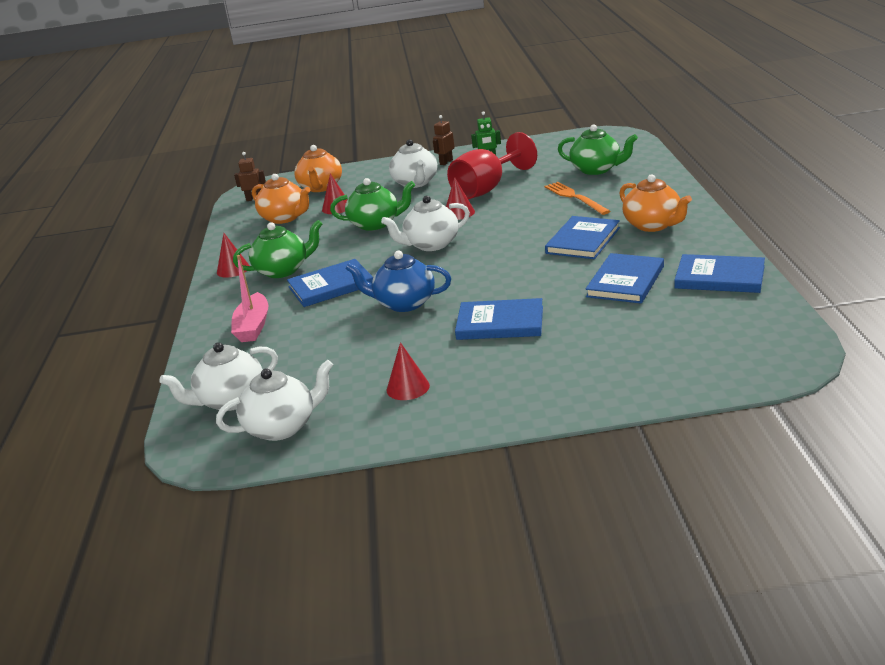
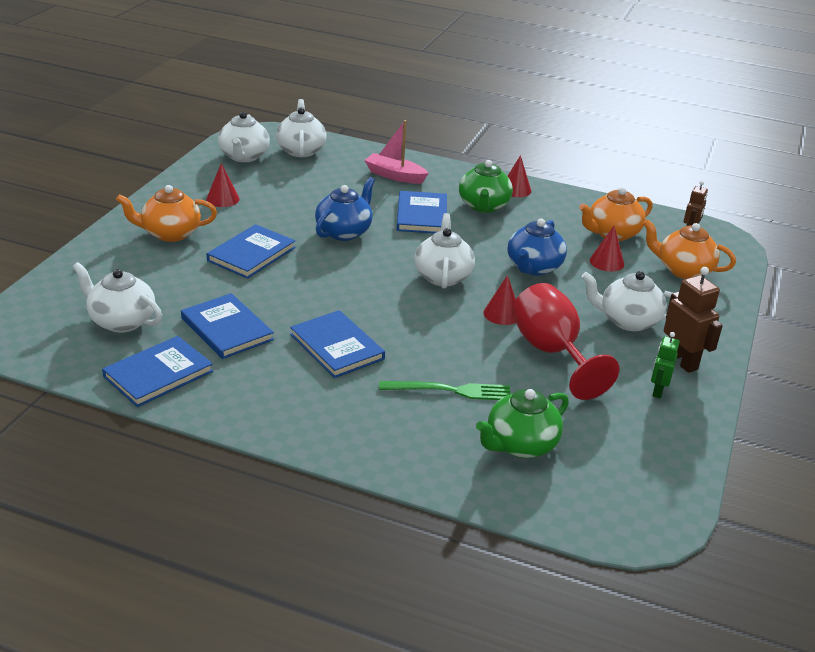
camera: 110 degrees right, 5 degrees up
green teapot [330,178,415,231] -> blue teapot [508,219,567,276]
brown robot [433,115,455,165] -> brown robot [664,267,723,373], size x1.60
orange fork [544,182,610,215] -> green fork [379,381,510,400]
orange teapot [619,174,692,232] -> orange teapot moved to [116,185,217,242]
none -> white teapot [73,262,162,333]

